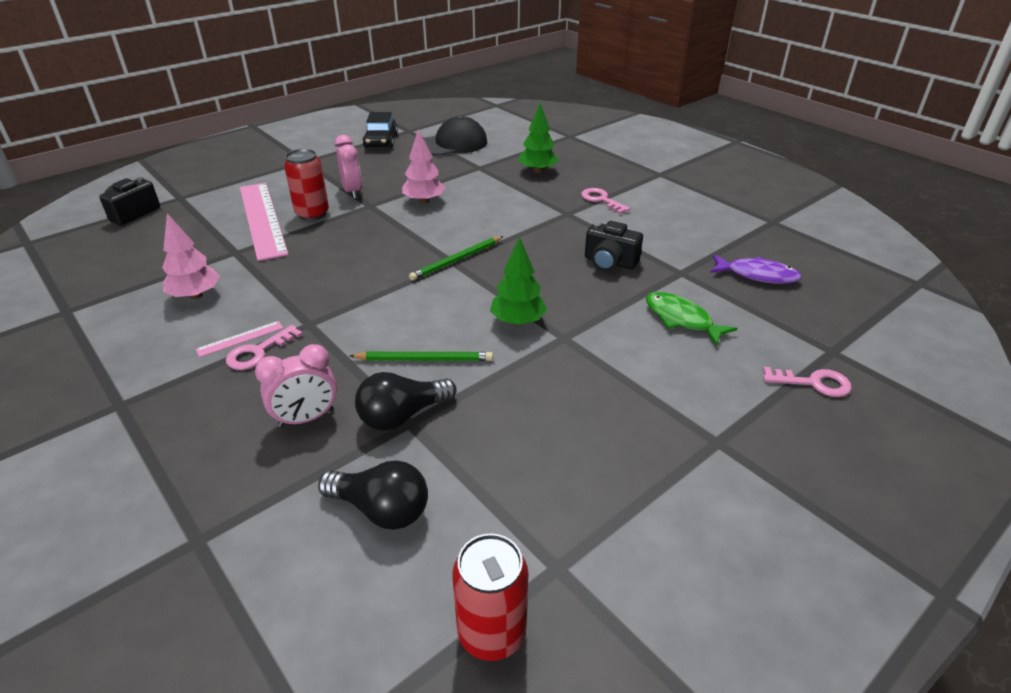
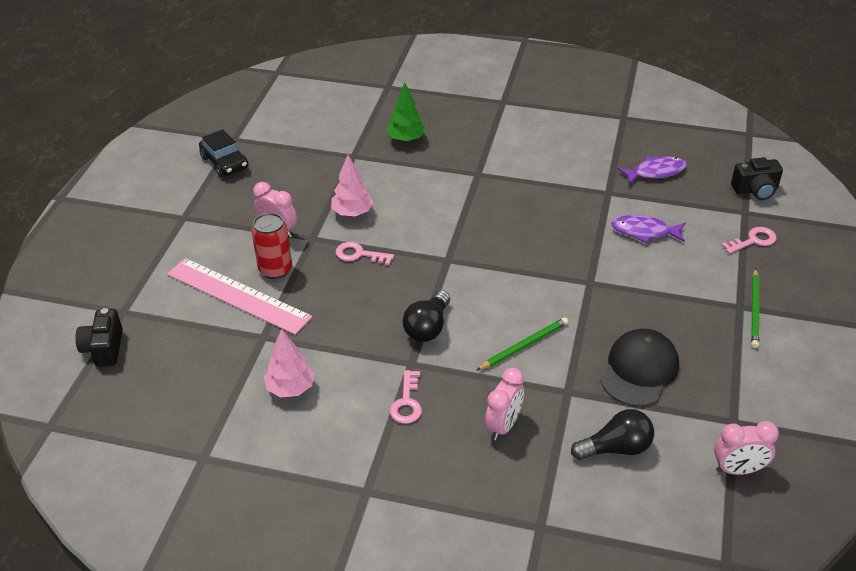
camera: 35 degrees left, 5 degrees up
pink ruler [196,321,283,357] -> none
black light bulb [355,372,457,431] -> black light bulb moved to [403,290,450,342]
green pencil [409,236,503,281] -> green pencil moved to [751,268,759,348]
black cap [423,116,487,155] -> black cap moved to [601,329,679,406]
red can [452,534,528,661] -> pink clock [714,421,779,475]
green tree [490,237,547,325] -> none
pink key [581,188,630,214] -> pink key moved to [336,242,394,265]
black camera [585,221,643,271] -> black camera moved to [731,157,783,200]
green fish [646,292,738,346] -> purple fish [611,215,685,243]

